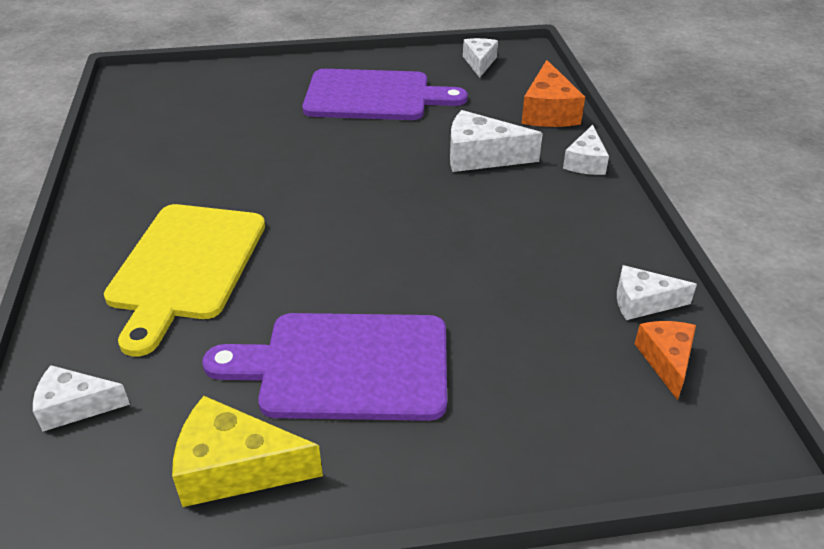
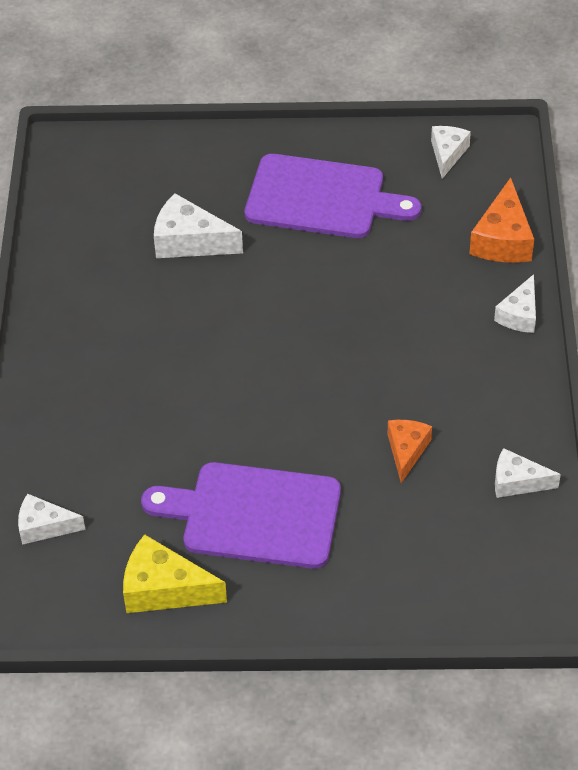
camera: 10 degrees right, 10 degrees up
yellow cutting board [104,204,265,357] -> none
white cheese [450,110,543,172] -> white cheese moved to [154,193,243,258]
orange cheese [635,321,696,400] -> orange cheese moved to [387,420,432,483]

